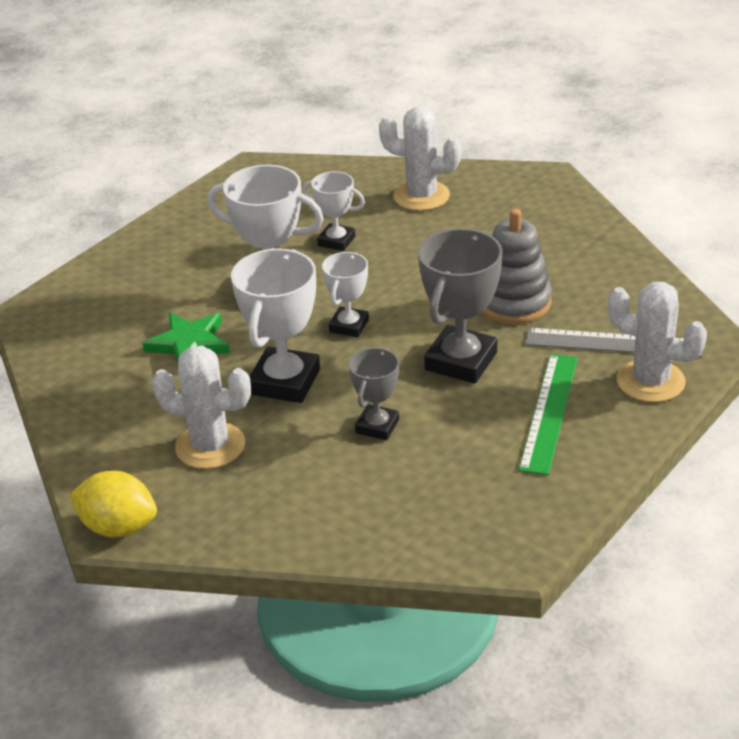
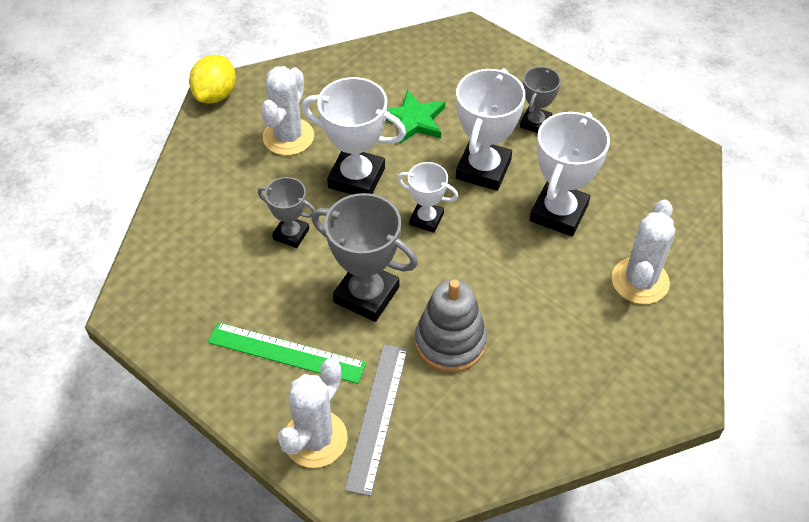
camera: 90 degrees right, 15 degrees up
white trophy [303,171,365,251] -> white trophy [530,112,610,236], size x1.72
none -> grey trophy [520,66,561,133]

